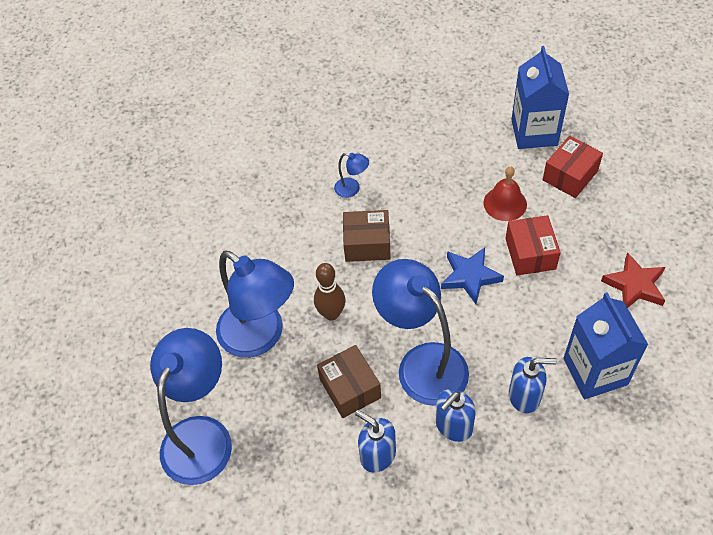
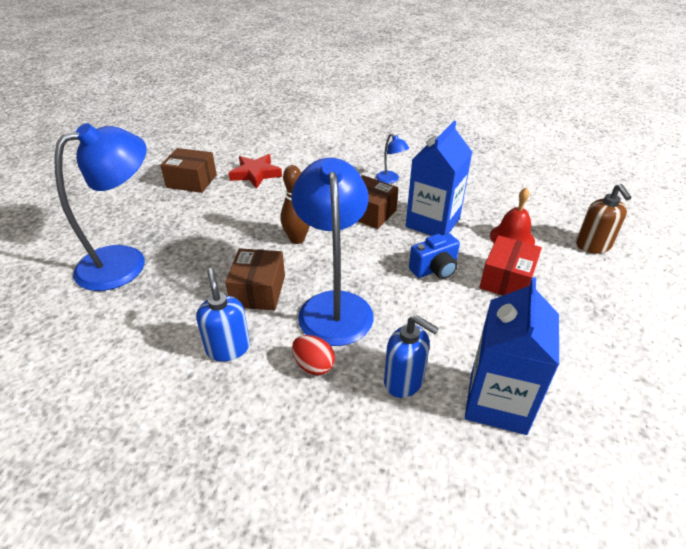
camera: 30 degrees right, 15 degrees down
blue lamp [216,250,294,358] -> none
blue soap dispenser [436,389,476,442] -> red egg [292,335,335,375]
blue star [441,247,504,304] -> blue camera [409,233,460,279]
blue carton [511,46,569,149] -> blue carton moved to [406,121,472,236]
red box [543,136,603,198] -> brown soap dispenser [576,184,632,254]
red star [601,252,665,308] -> red star moved to [229,154,282,189]
none -> brown box [160,148,217,193]

